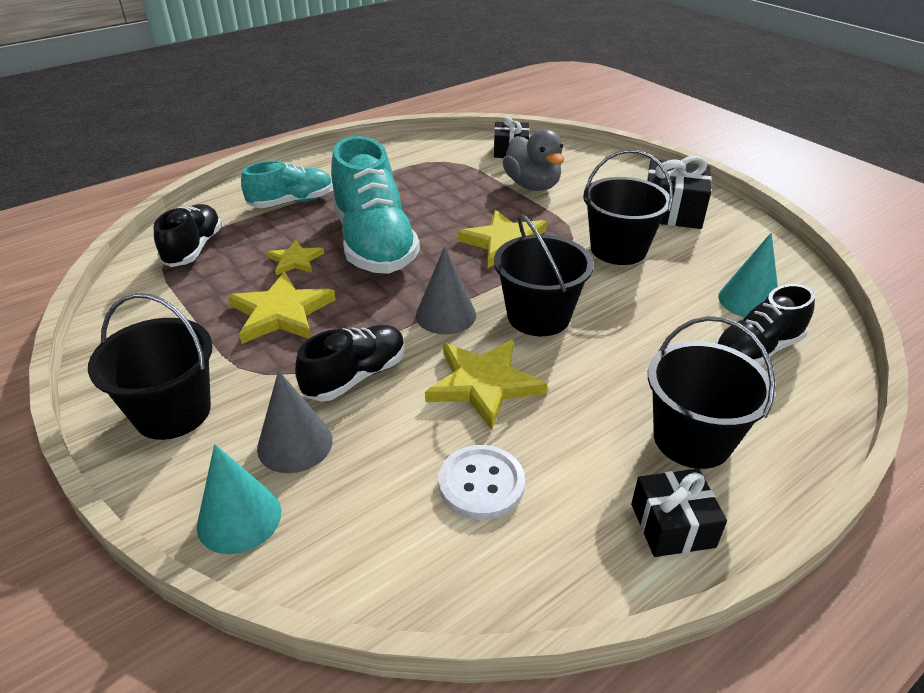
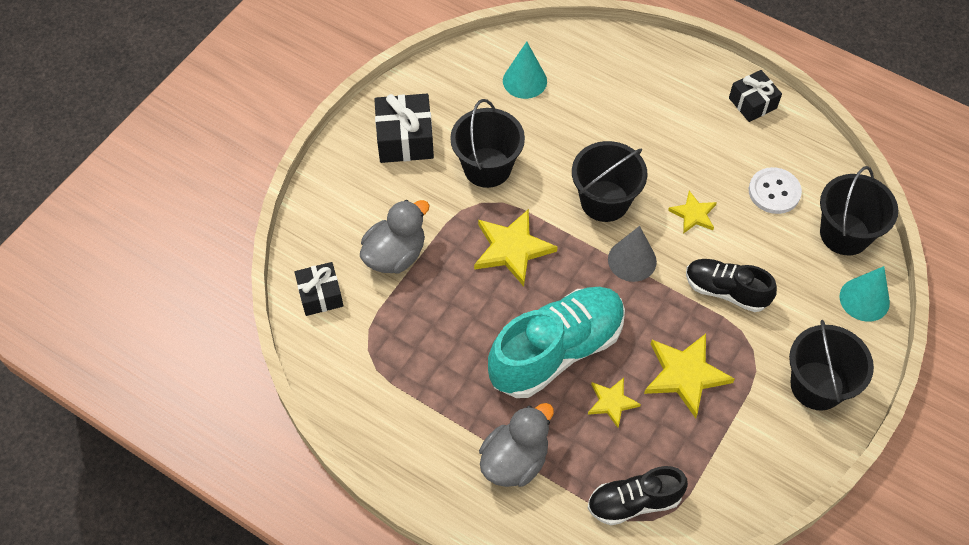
camera: 110 degrees left, 20 degrees up
turquoise shoe [241,161,333,208] -> grey duck [479,403,554,487]
grey cone [257,370,333,473] -> none
yellow star [425,340,547,430] -> yellow star [668,191,717,234], size x0.59
black bucket [648,316,775,469] -> black bucket moved to [820,166,898,255]
black shoe [715,284,815,366] -> none

